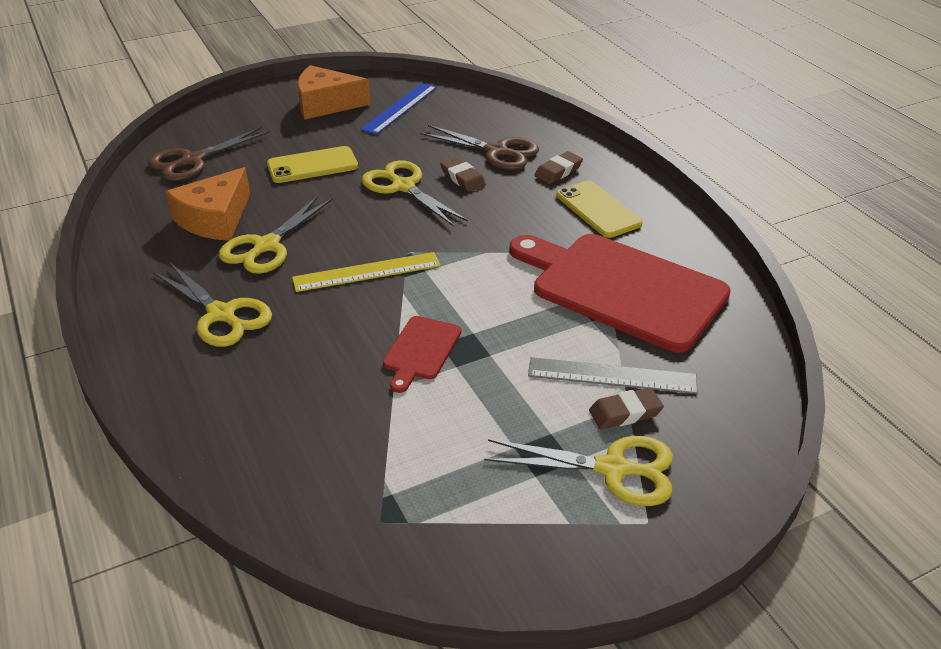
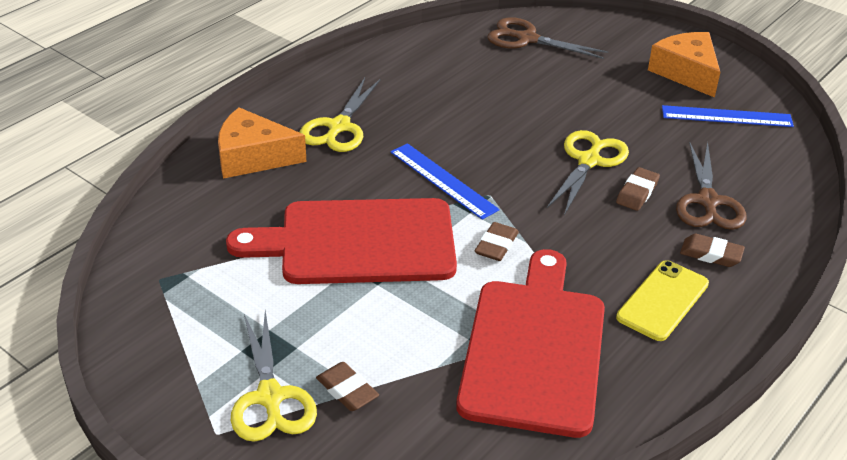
camera: 65 degrees right, 0 degrees up
orange cheese [166,167,250,241] -> orange cheese moved to [218,107,307,179]
yellow scissors [219,195,333,274] -> none
yellow phone [267,146,358,183] -> none
yellow ruler [292,252,440,292] -> blue ruler [391,143,500,220]
red cutting board [383,316,461,393] -> red cutting board [226,198,457,284], size x2.24
grey ruler [528,357,698,394] -> none
none -> brown eraser [475,222,519,261]

